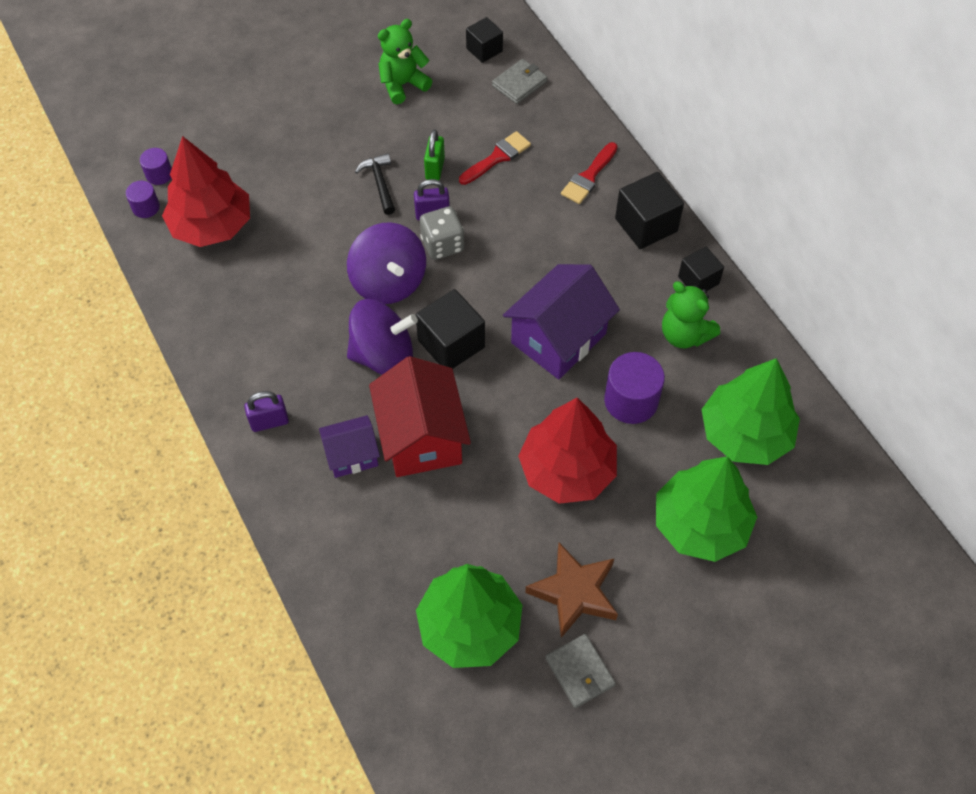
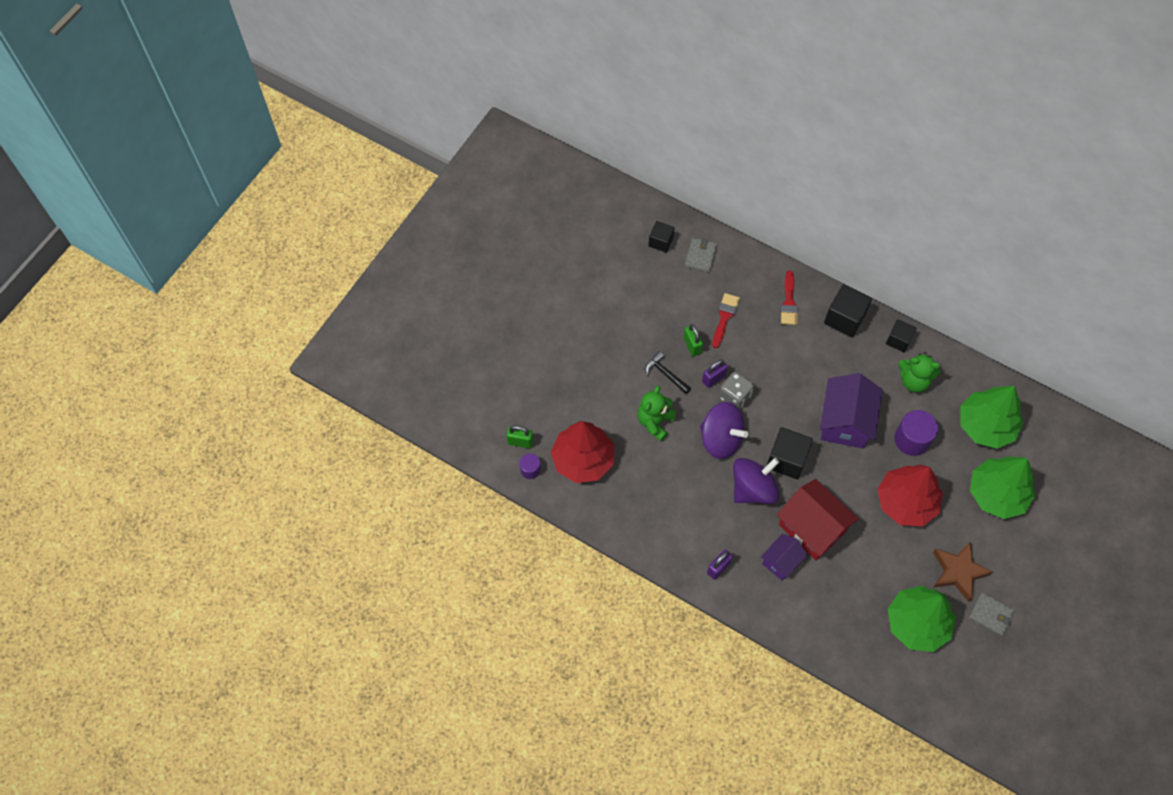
camera: 30 degrees left, 5 degrees up
purple cylinder [140,148,172,185] -> green padlock [507,426,533,448]
green teddy bear [378,19,432,104] -> green teddy bear moved to [637,386,676,441]

